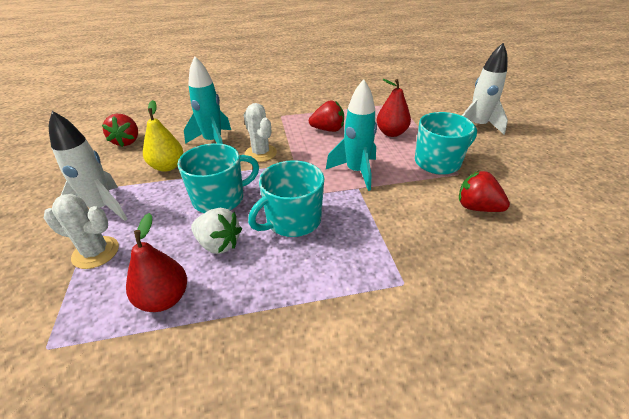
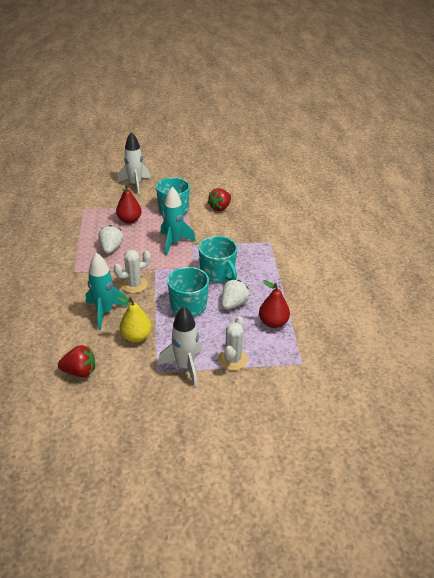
camera: 85 degrees left, 0 degrees up
red strawberry [309,100,344,132] -> white strawberry [98,225,124,254]

